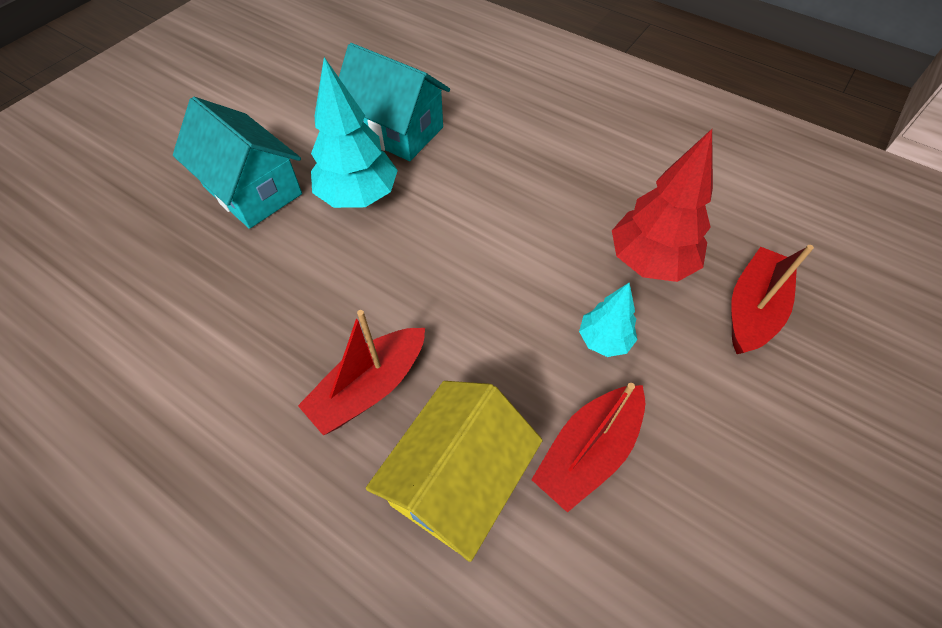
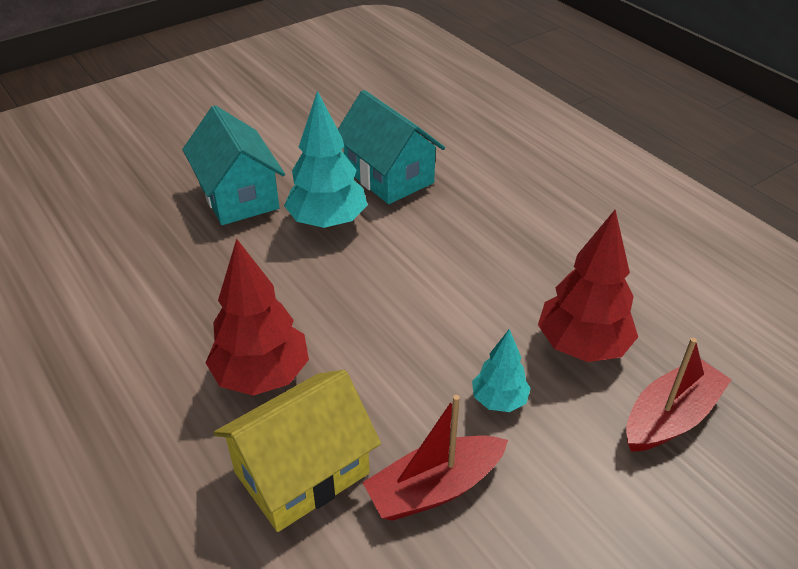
camera: 20 degrees right, 15 degrees down
red boat [298,310,425,435] -> red tree [206,239,309,396]

